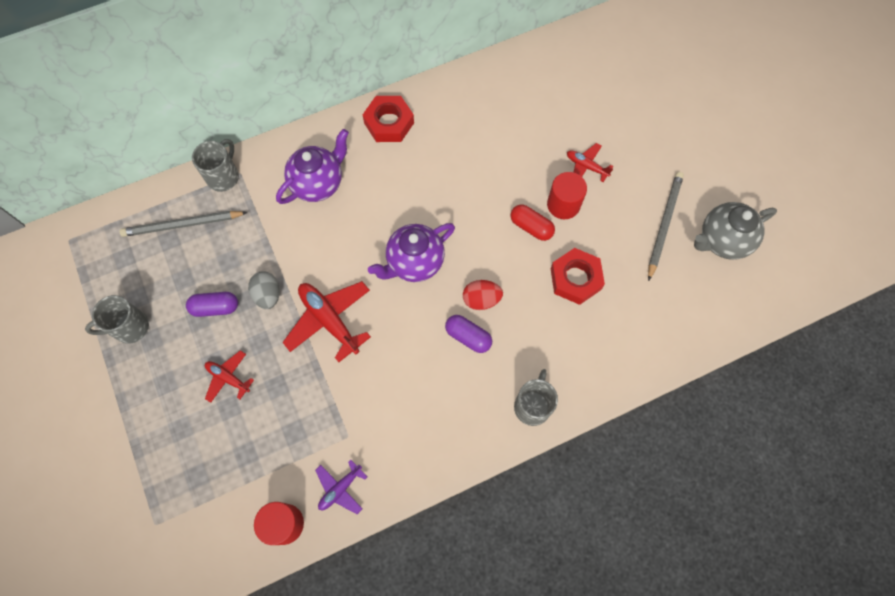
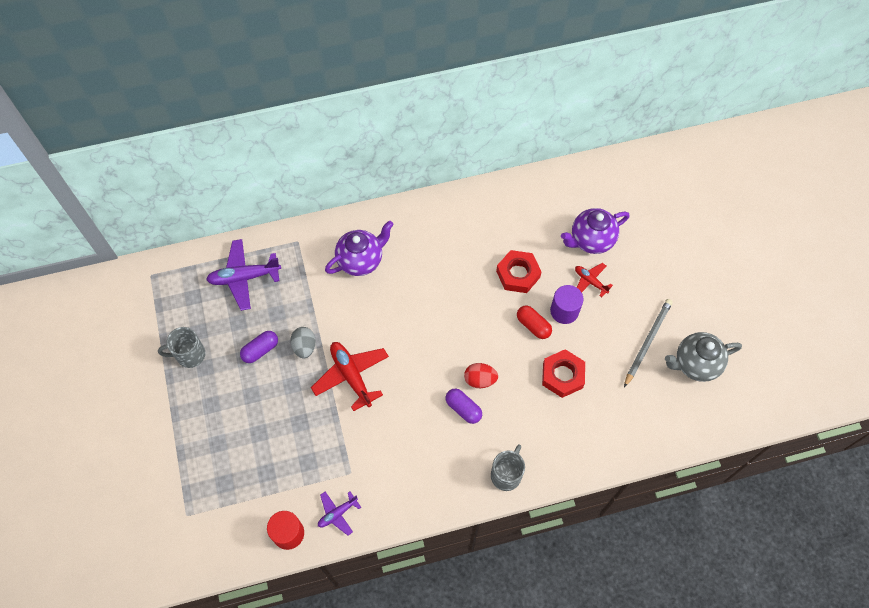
camera: 10 degrees right, 5 degrees down
grey pencil [119,211,248,237] -> purple plane [206,239,281,311]
purple capsule [186,292,238,317] -> purple capsule turned 45 degrees counterclockwise [240,331,278,363]
grey mug [192,139,239,192] -> none
red plane [205,350,254,403] -> none
red nut [363,96,414,142] -> red nut moved to [496,250,541,293]
purple teapot [368,223,455,282] -> purple teapot moved to [561,208,629,254]
red cylinder [547,172,587,219] -> purple cylinder [550,285,583,324]

